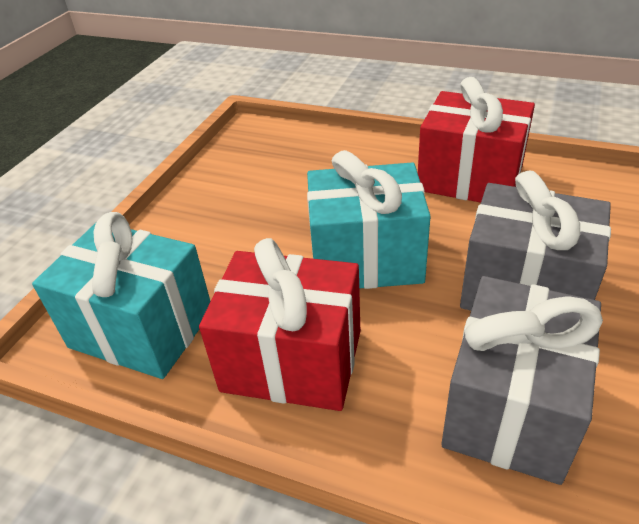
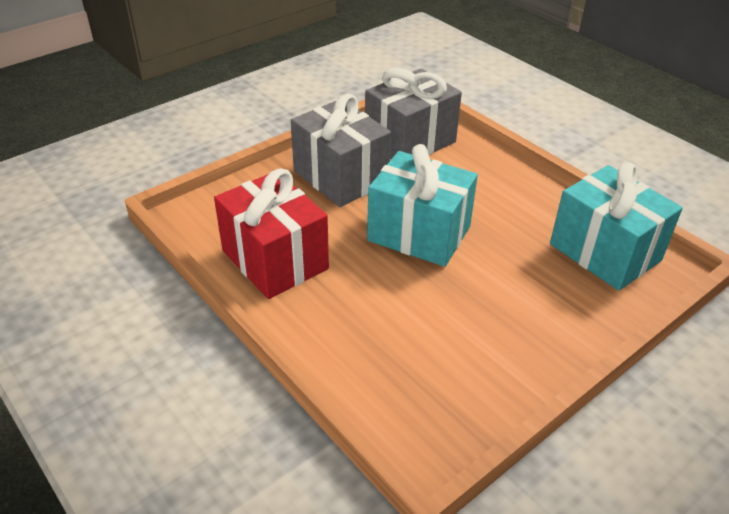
camera: 155 degrees left, 0 degrees up
red gift [199,238,360,411] -> none

